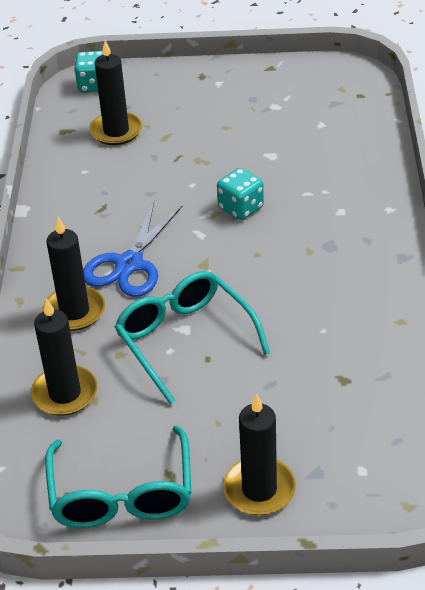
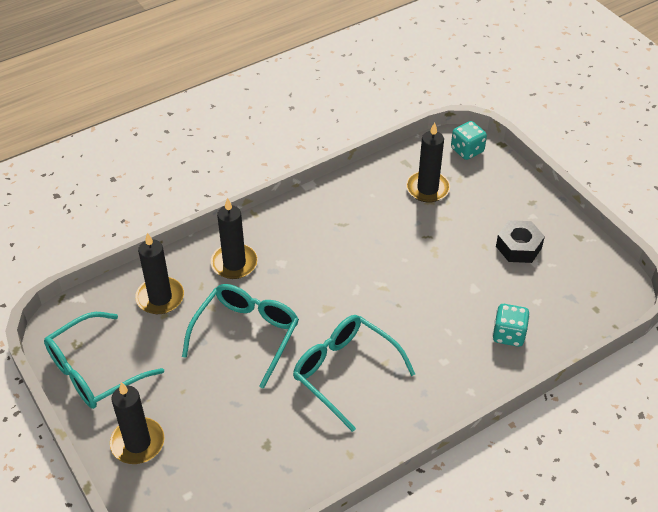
camera: 55 degrees right, 5 degrees up
blue scissors [83,202,182,297] -> none
turquoise dice [217,168,264,220] -> turquoise dice moved to [492,304,530,347]
none -> turquoise glasses [293,315,415,432]
none -> black nut [496,220,545,263]

